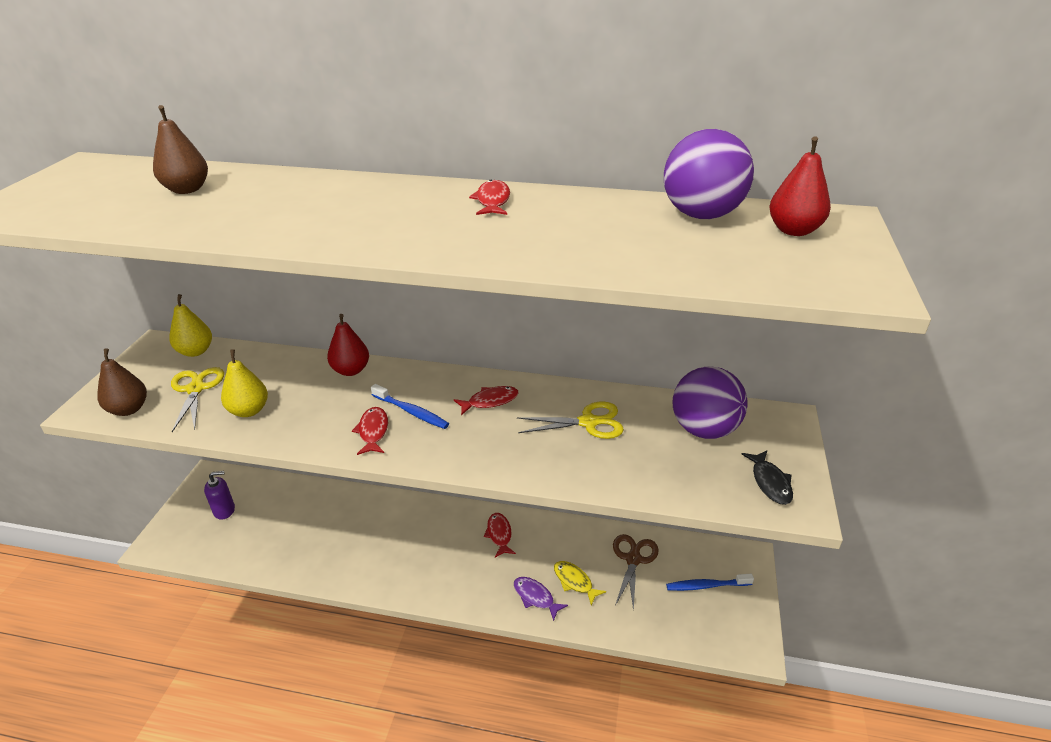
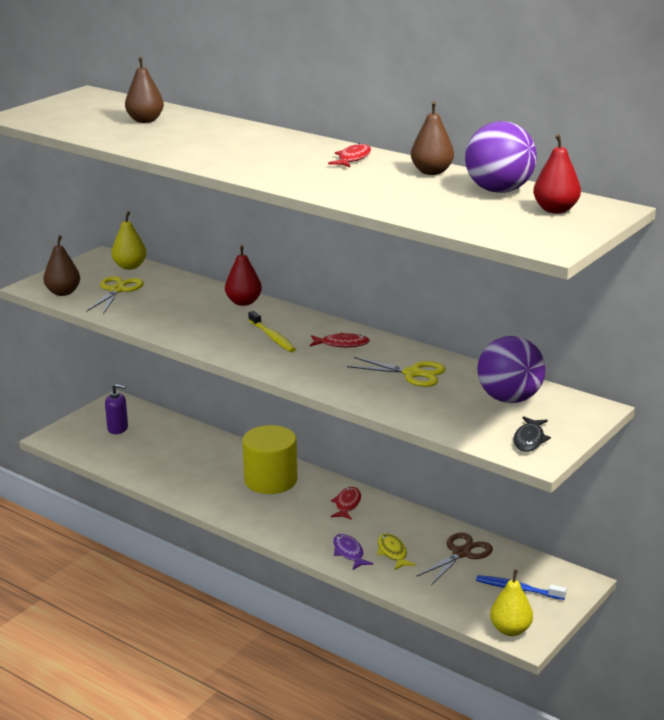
camera: 25 degrees right, 10 degrees down
yellow pear [221,349,268,417] -> yellow pear moved to [490,569,533,636]
red fish [352,407,388,455] -> none
blue toothbrush [371,384,449,429] -> yellow toothbrush [248,311,296,352]
none -> yellow cylinder [242,425,297,494]
none -> brown pear [411,101,454,175]

